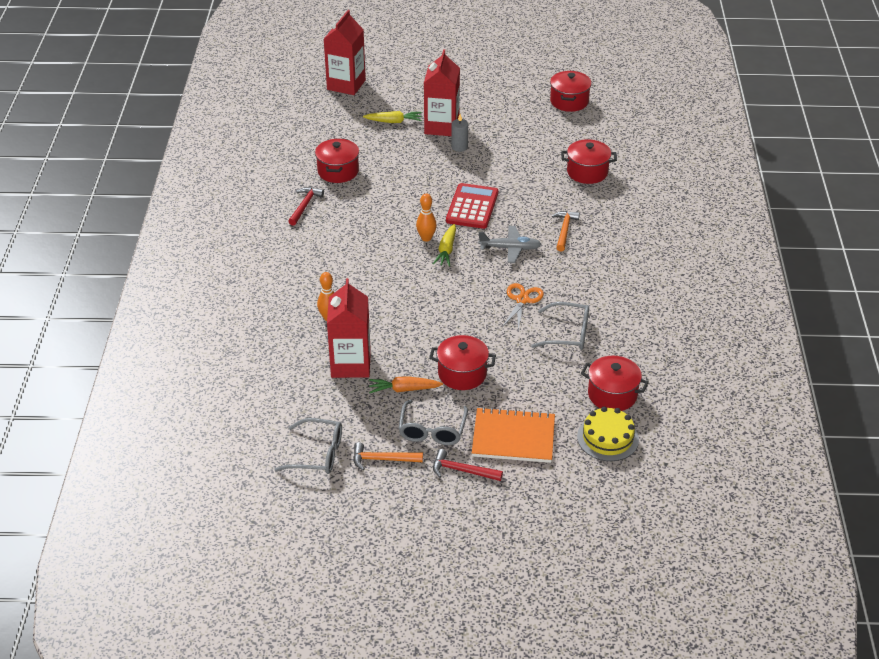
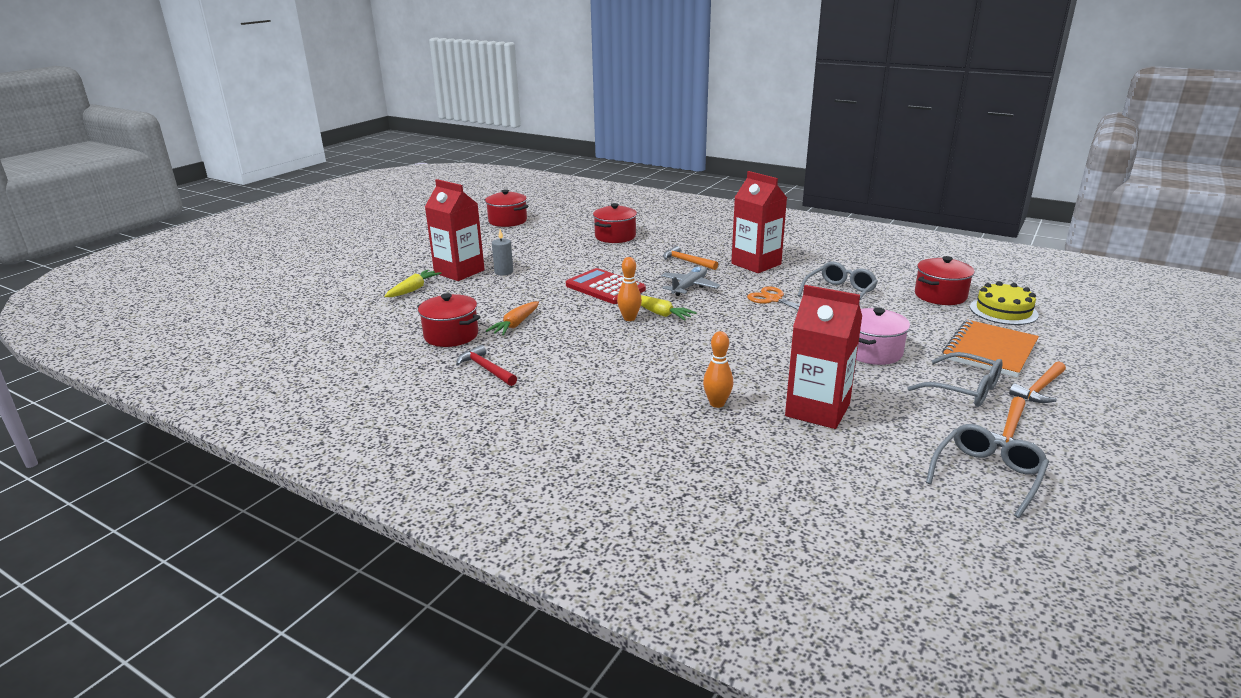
camera: 60 degrees left, 15 degrees down
red carton [324,10,366,95] -> red carton moved to [731,171,787,273]
orange carrot [369,376,443,393] -> orange carrot moved to [486,302,539,335]
red pot [429,335,496,390] -> pink pot [856,308,910,365]
red hammer [433,449,503,481] -> orange hammer [1009,362,1066,403]

